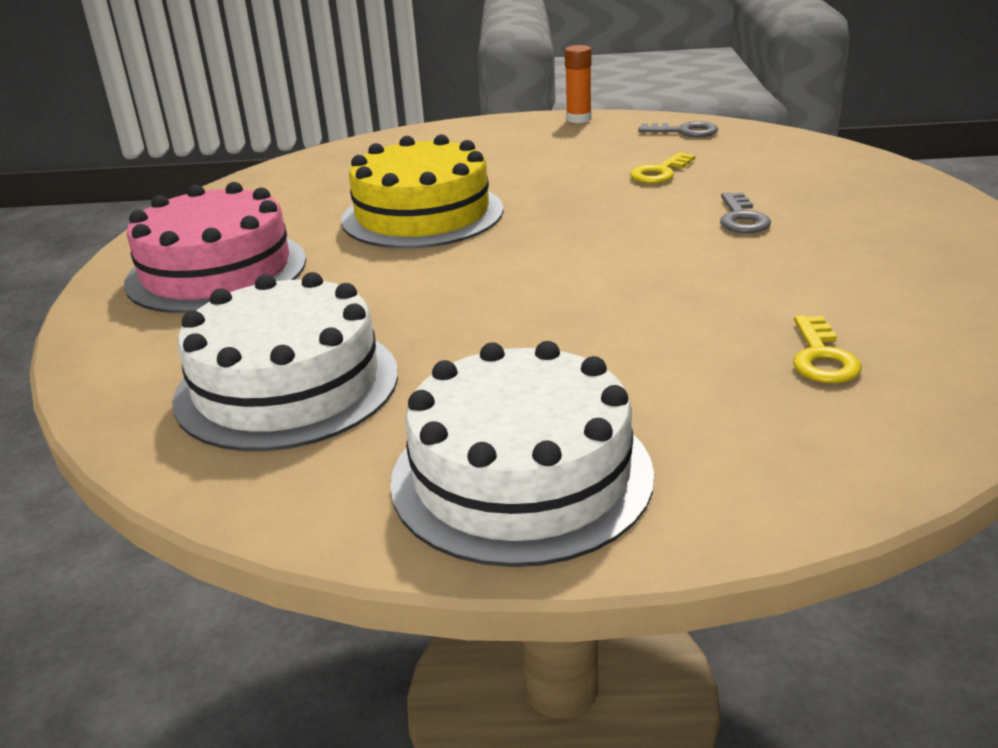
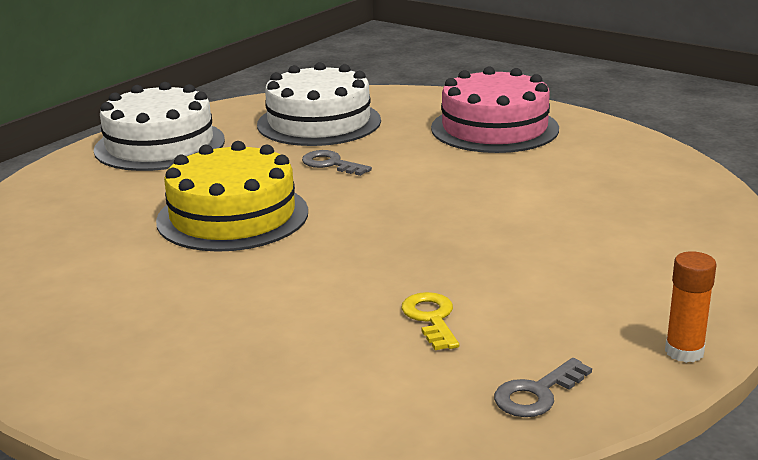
camera: 125 degrees right, 5 degrees down
yellow cake [341,134,504,248] -> yellow cake moved to [156,141,308,252]
grey key [720,192,771,233] -> grey key moved to [302,150,372,176]
yellow key [793,315,862,383] -> none

